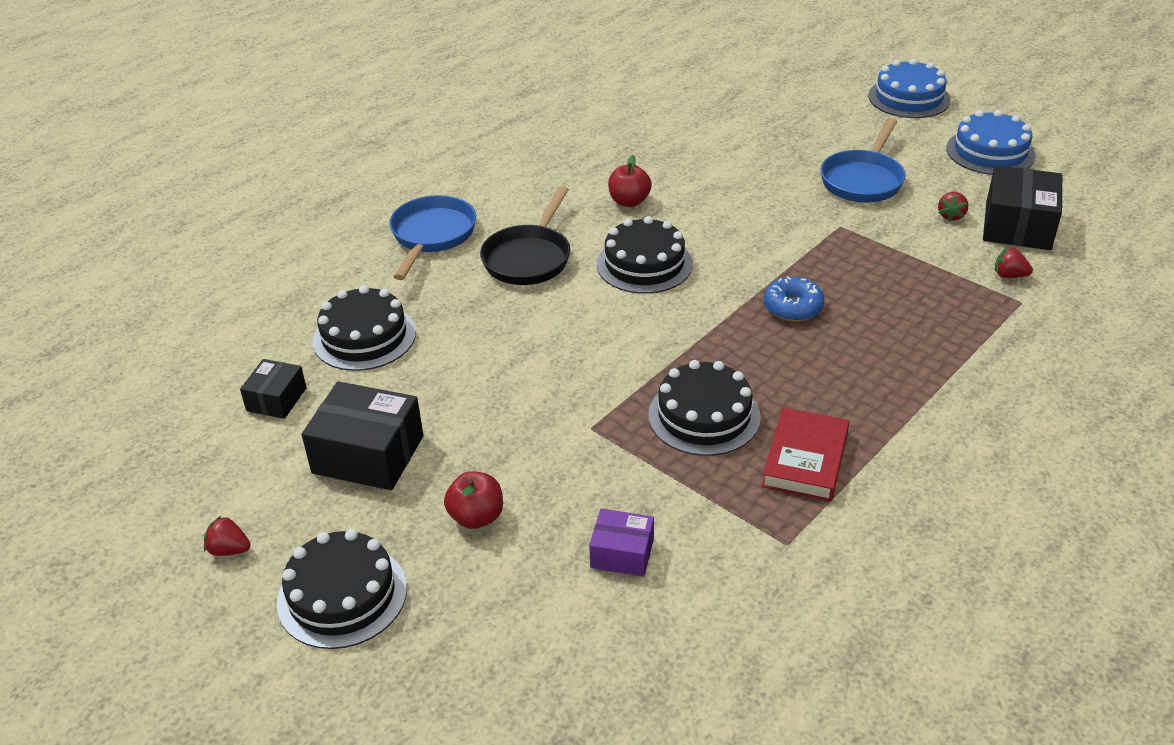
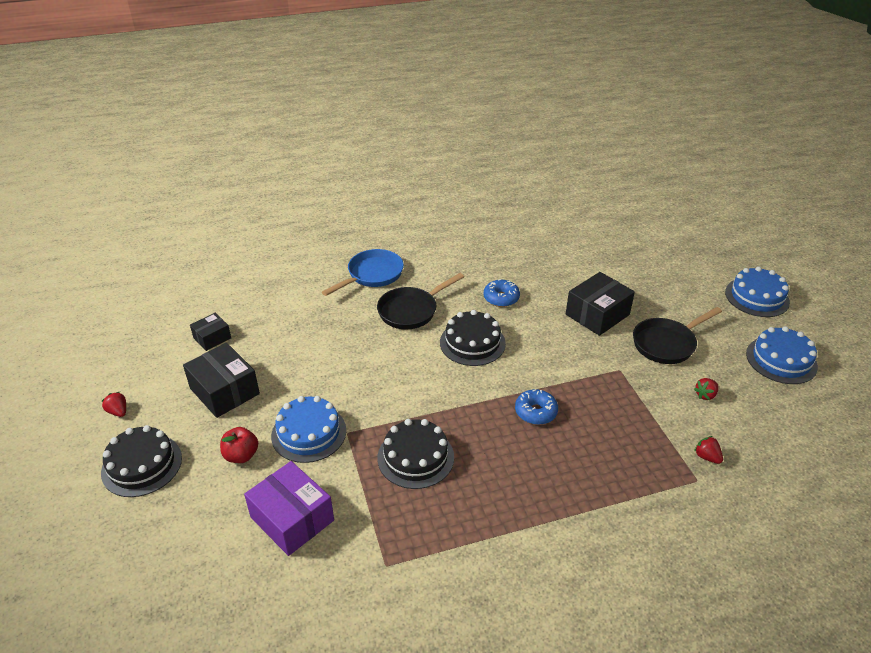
camera: 30 degrees right, 0 degrees up
black cake [313,285,416,371] -> none
purple box [589,508,654,577] -> purple box [244,461,334,556], size x1.75
red apple [608,155,652,207] -> blue donut [484,279,520,307]
red book [762,407,849,502] -> none
blue pan [820,118,906,202] -> black pan [633,307,722,364]
black box [983,165,1062,250] -> black box moved to [566,272,635,336]
none -> blue cake [271,396,346,463]

